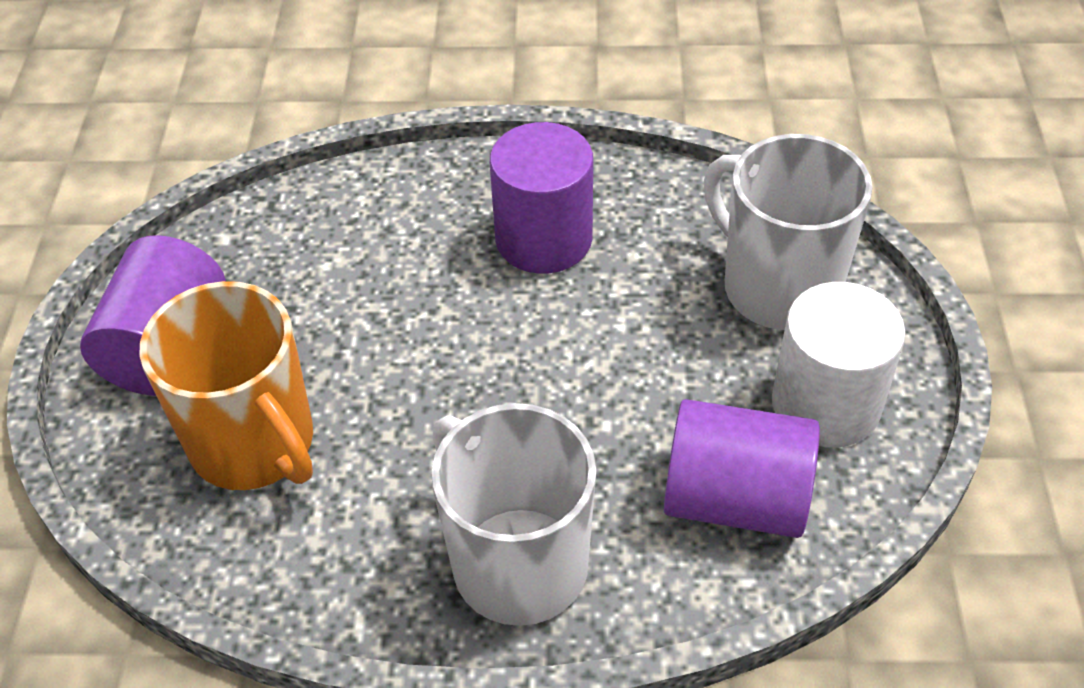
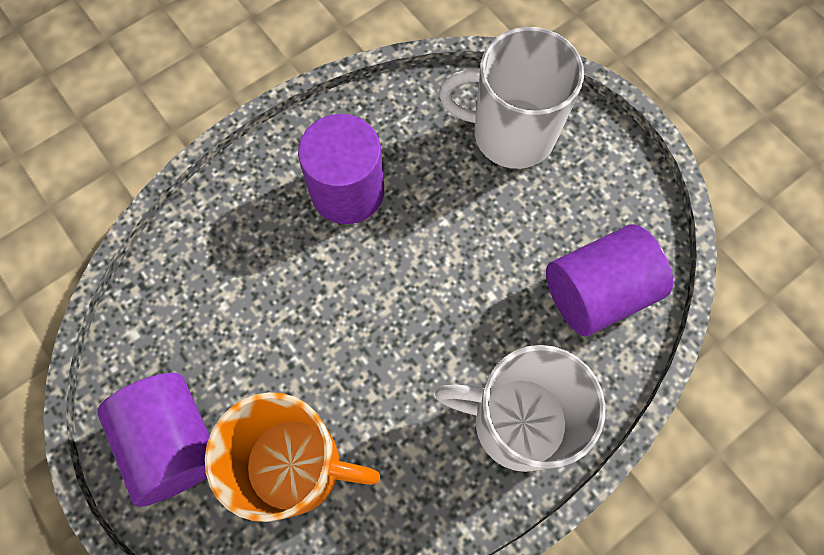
camera: 40 degrees left, 20 degrees up
white cylinder [772,282,906,448] -> none

